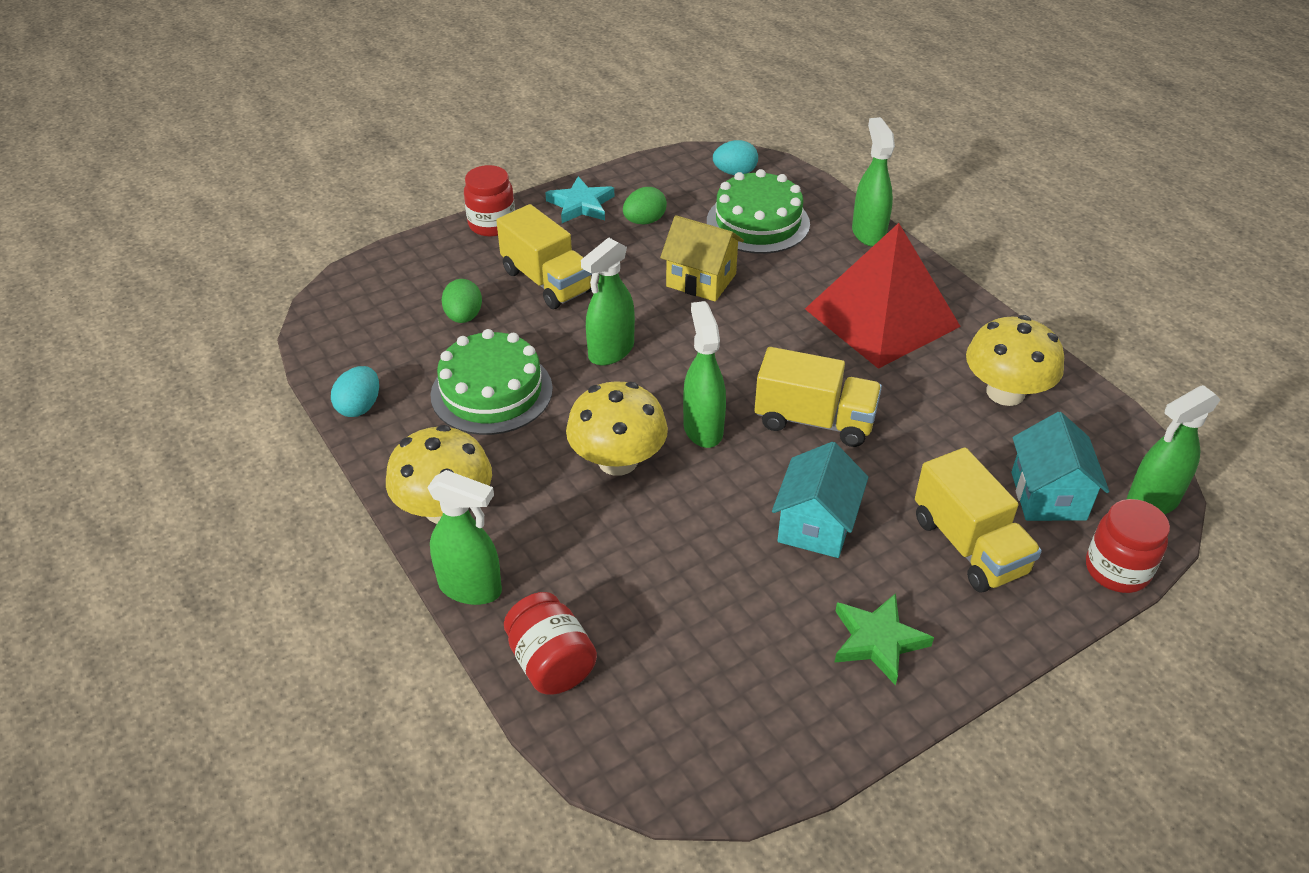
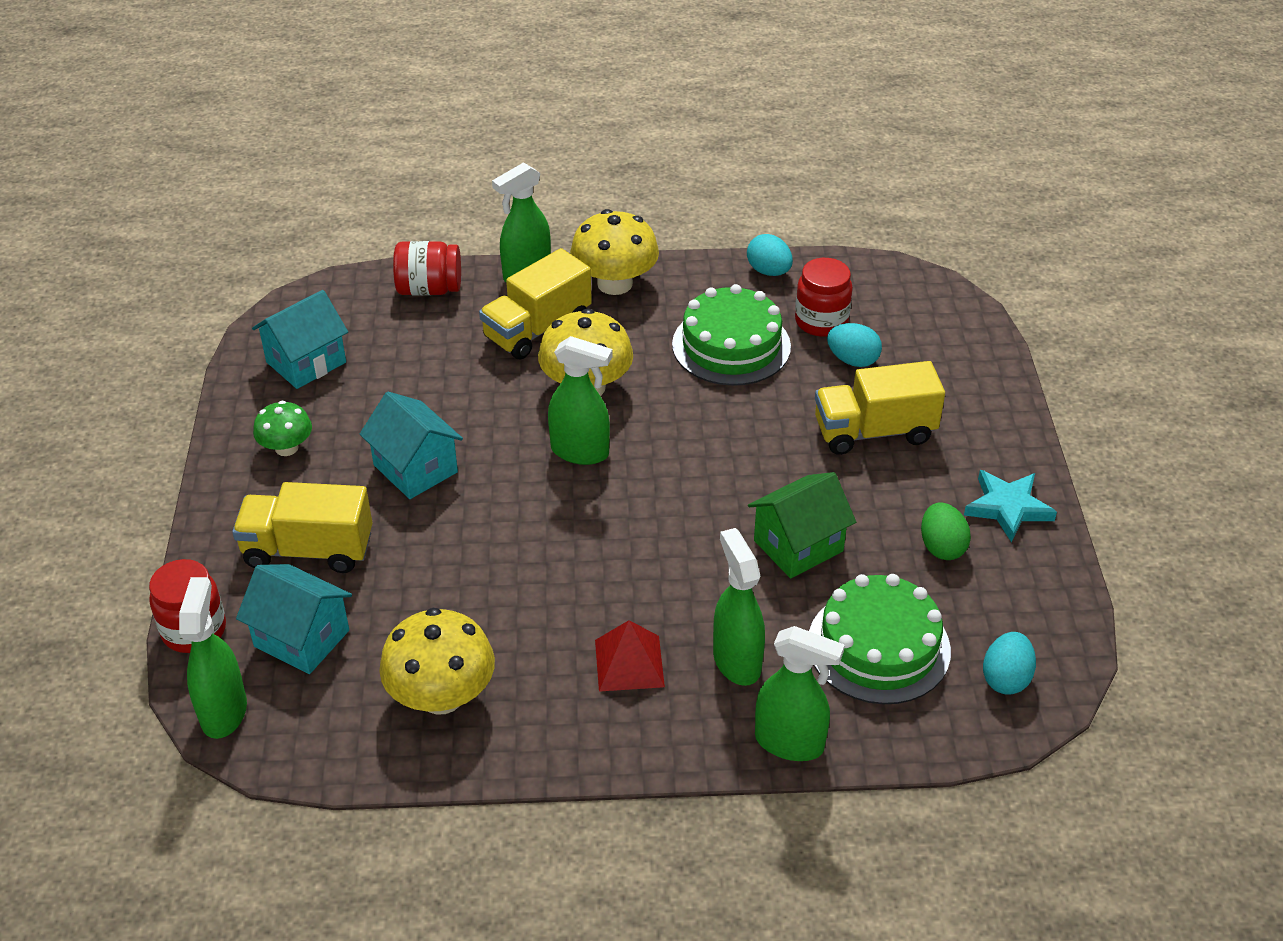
camera: 120 degrees right, 0 degrees up
green egg [441,279,482,323] -> turquoise egg [827,323,882,367]
red jar [464,165,515,237] -> red jar moved to [795,258,853,337]
green spray bottle [581,238,635,365] -> green spray bottle moved to [713,528,765,686]
yellow house [660,215,744,302] -> green house [748,472,856,579]
yellow truck [754,347,882,447] -> yellow truck moved to [479,248,592,359]
red pyramid [805,223,961,369] -> red pyramid [595,620,665,692], size x0.47
green star [834,593,934,686] -> green mushroom [253,401,312,456]
none -> turquoise house [252,290,348,389]

